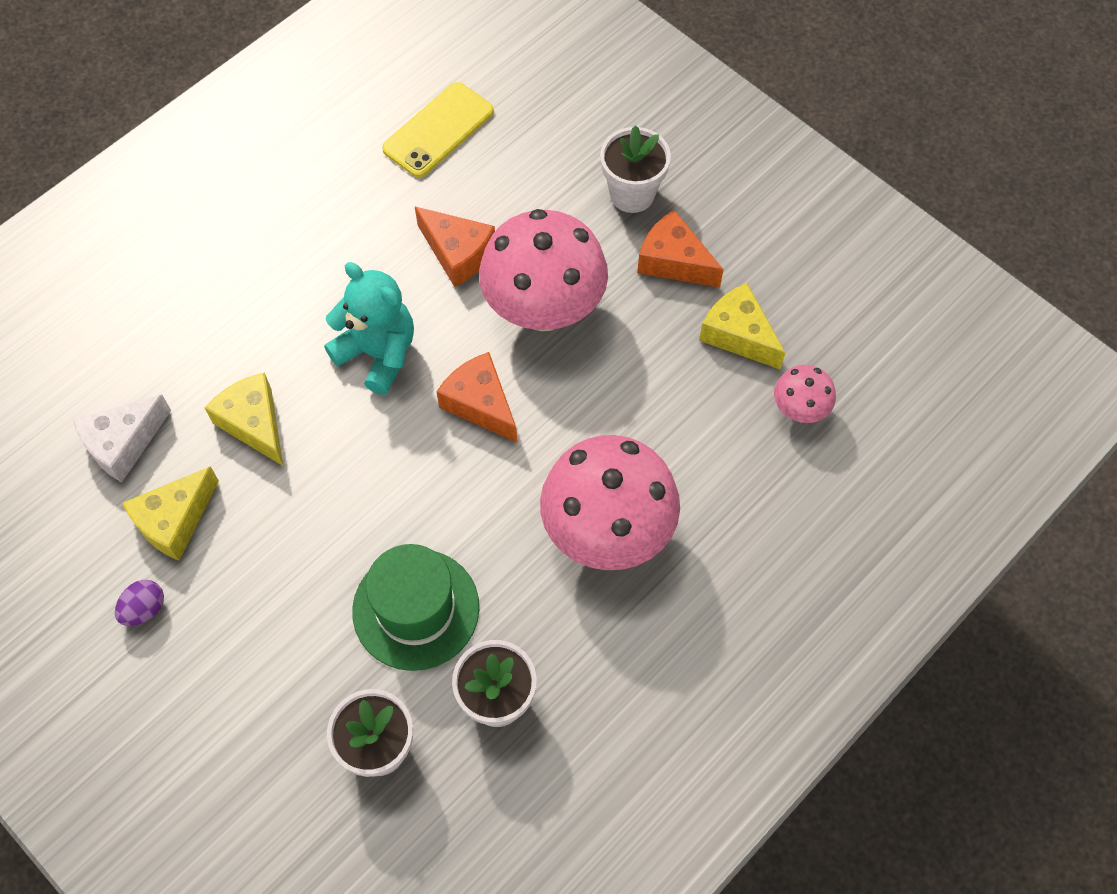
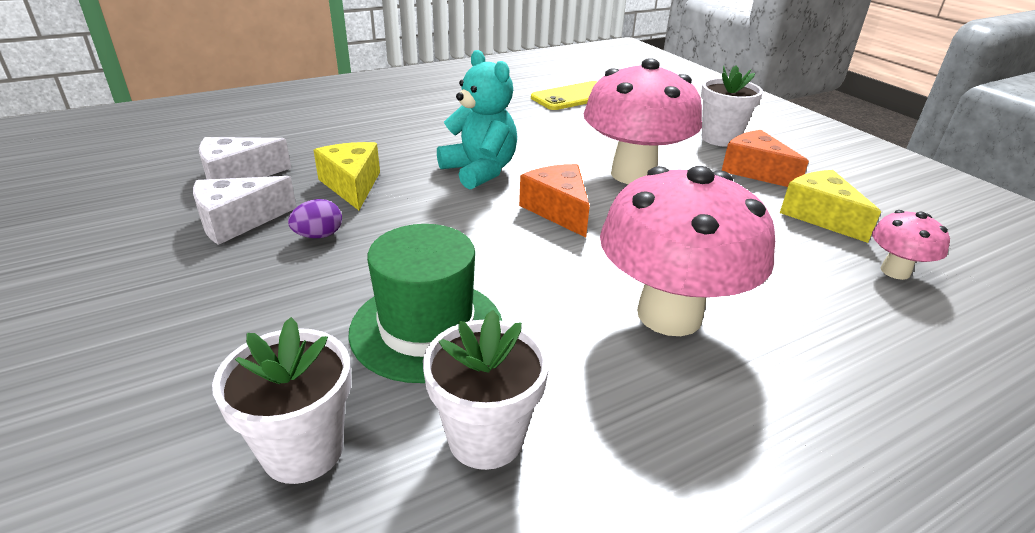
camera: 15 degrees right, 30 degrees down
purple egg [115,580,164,626] -> purple egg moved to [288,199,342,238]
yellow cheese [122,466,219,561] -> white cheese [193,176,297,245]
orange cheese [415,207,495,287] -> none

